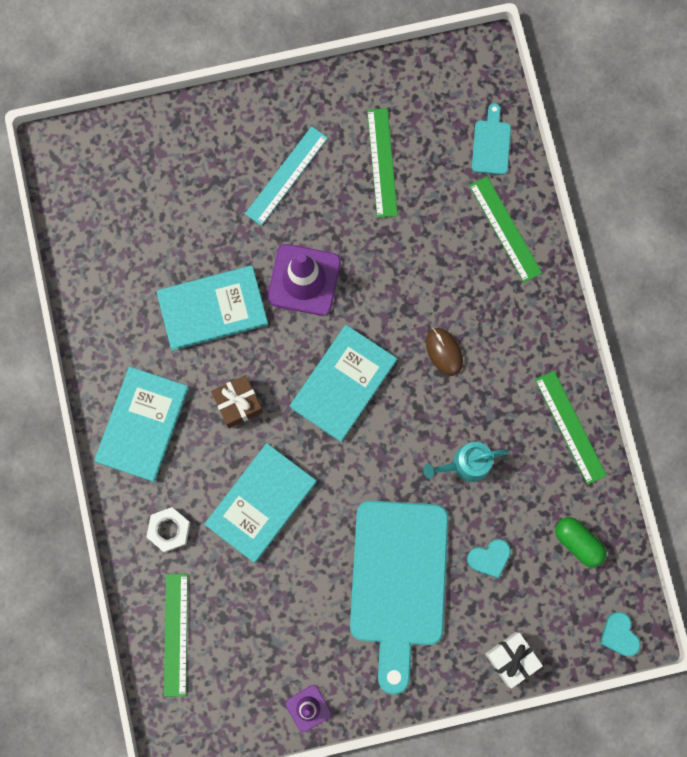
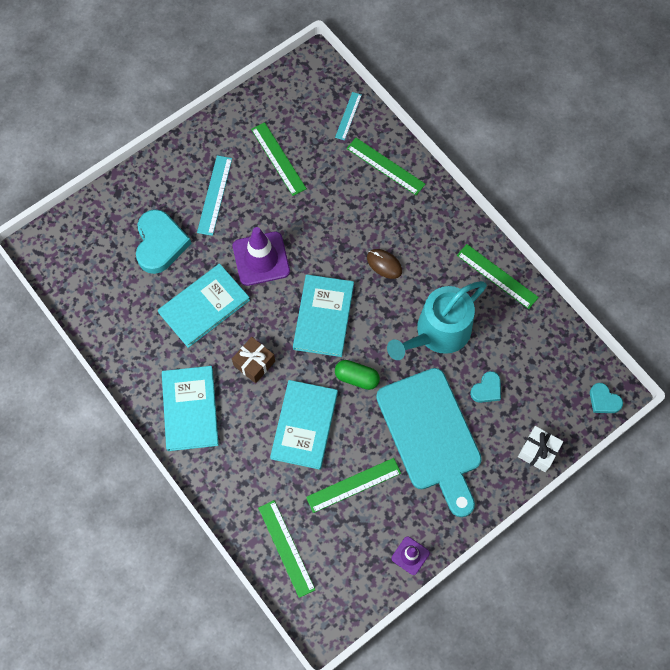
camera: 25 degrees left, 10 degrees down
white nut [146,507,191,552] -> none
turquoise watering can [424,442,509,482] -> turquoise watering can [387,281,487,360], size x1.83
turquoise cutting board [472,103,511,175] -> turquoise ruler [335,92,362,140]
green capsule [555,517,606,567] -> green capsule moved to [335,360,380,390]
none -> turquoise heart [136,209,192,274]
none -> green ruler [306,458,401,513]

